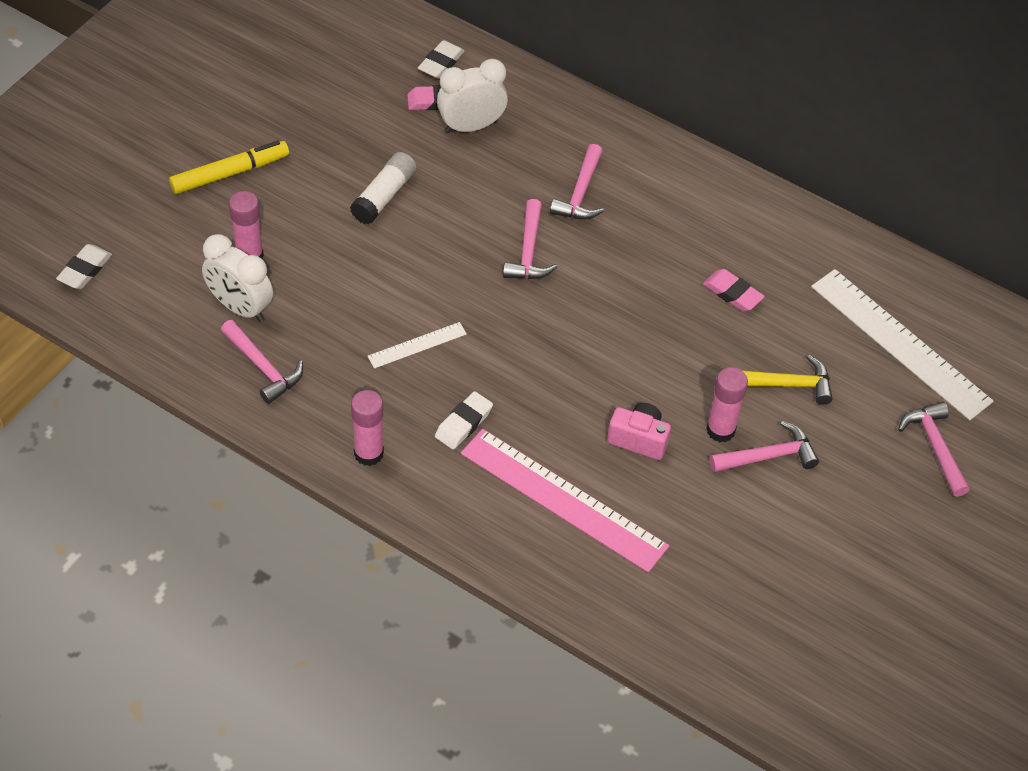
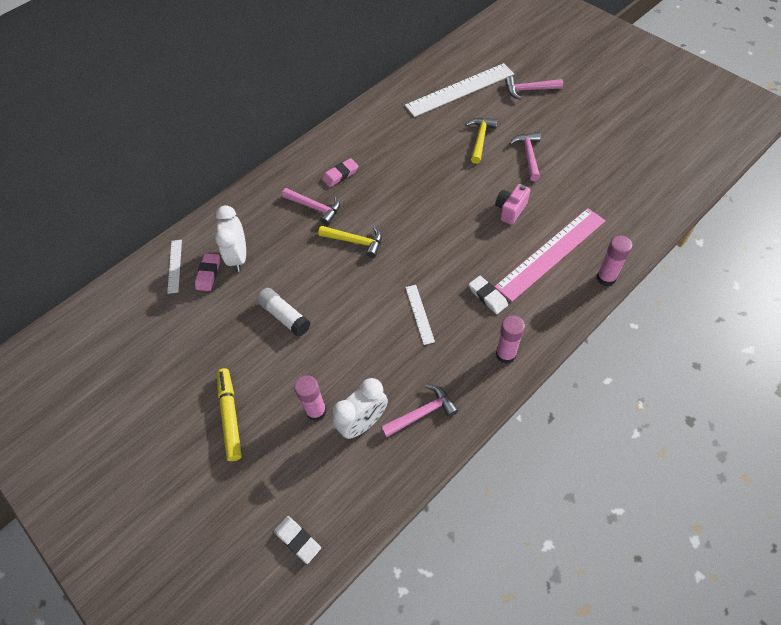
camera: 70 degrees left, 5 degrees up
white eraser [418,40,464,79] -> white ruler [167,240,182,294]
pink hammer [503,199,557,279] -> yellow hammer [318,226,382,258]
pink eraser [703,269,765,311] -> pink eraser moved to [322,158,359,187]
pink glue stick [706,367,748,442] -> pink glue stick moved to [597,236,632,286]

